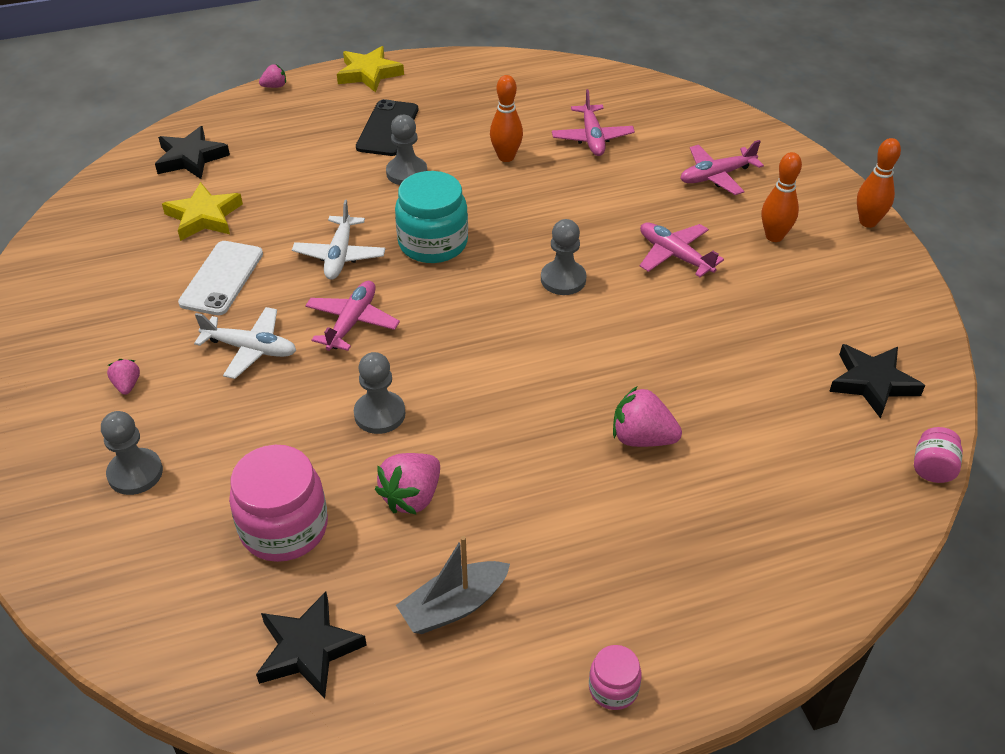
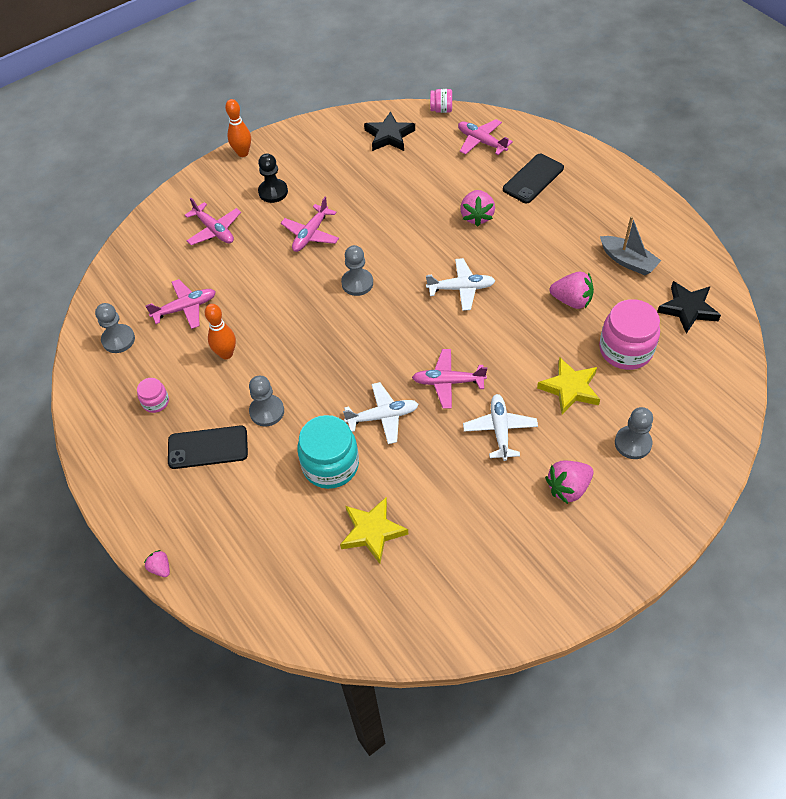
camera: 105 degrees left, 10 degrees up
pink strawberry [107,359,140,395] -> pink strawberry [545,460,593,504], size x1.81
black star [155,126,230,179] -> none
white phone [178,241,263,315] -> none
yellow star [337,46,404,93] -> yellow star moved to [537,357,600,414]
grey pawn [354,352,405,434] -> grey pawn moved to [95,303,135,353]
turquoise jar [395,171,468,263] -> turquoise jar moved to [297,415,359,489]
pink jar [589,645,642,710] -> pink jar moved to [137,378,169,413]
orange bowling pin [762,152,802,242] -> black pawn [258,154,288,203]
none -> white plane [426,258,495,311]
none -> pink plane [458,119,513,155]
none -> black phone [503,154,564,204]

